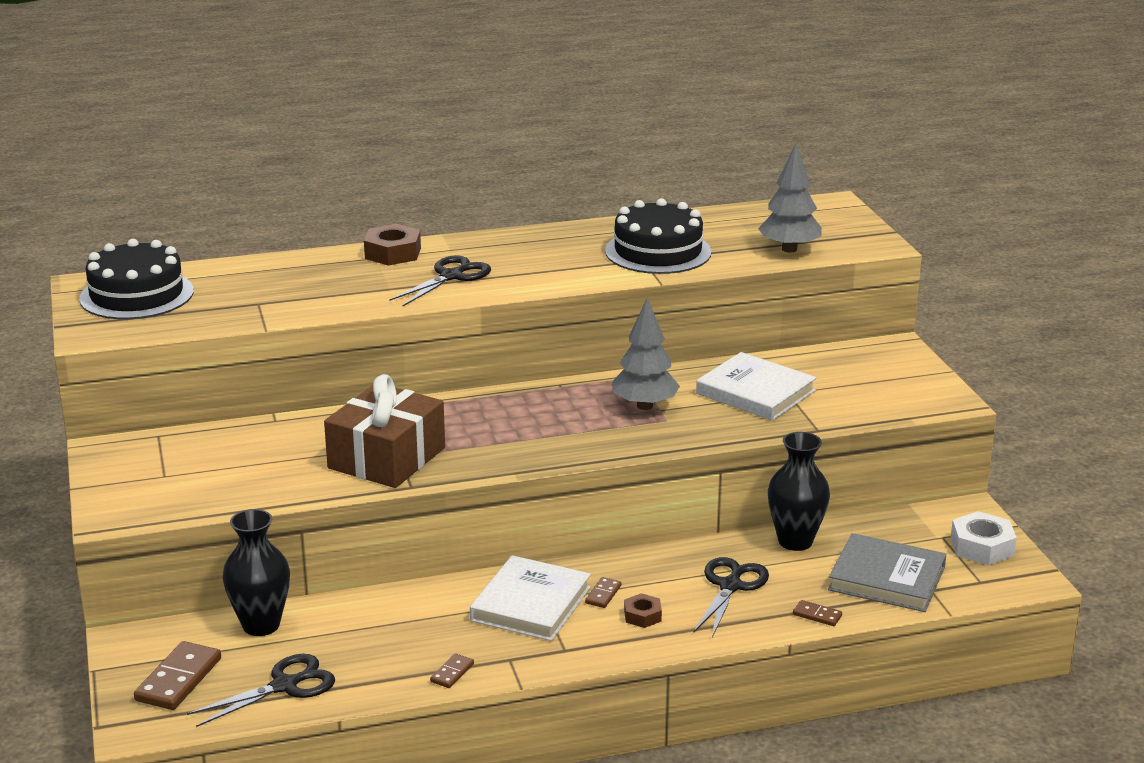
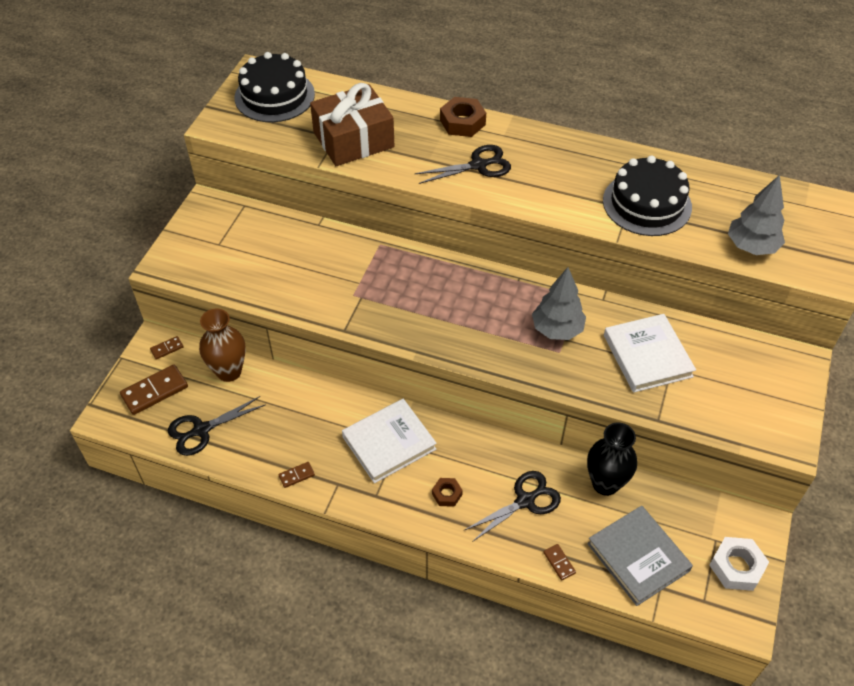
camera: 35 degrees right, 25 degrees up
black scissors [187,654,335,727] -> black scissors turned 150 degrees clockwise [168,396,266,456]
black vase [223,509,290,636] -> brown vase [199,309,246,382]
brown gift [324,374,445,488] -> brown gift moved to [310,83,394,166]
brown domino [585,577,621,608] -> brown domino moved to [150,336,184,360]

